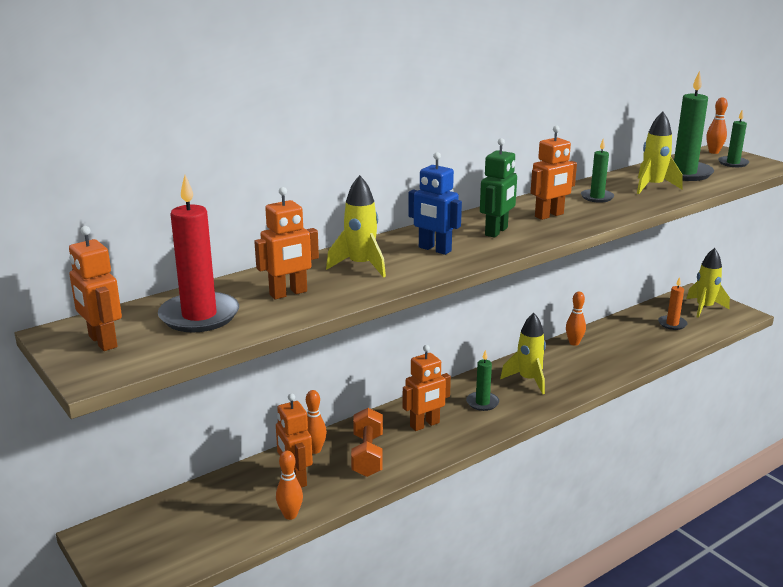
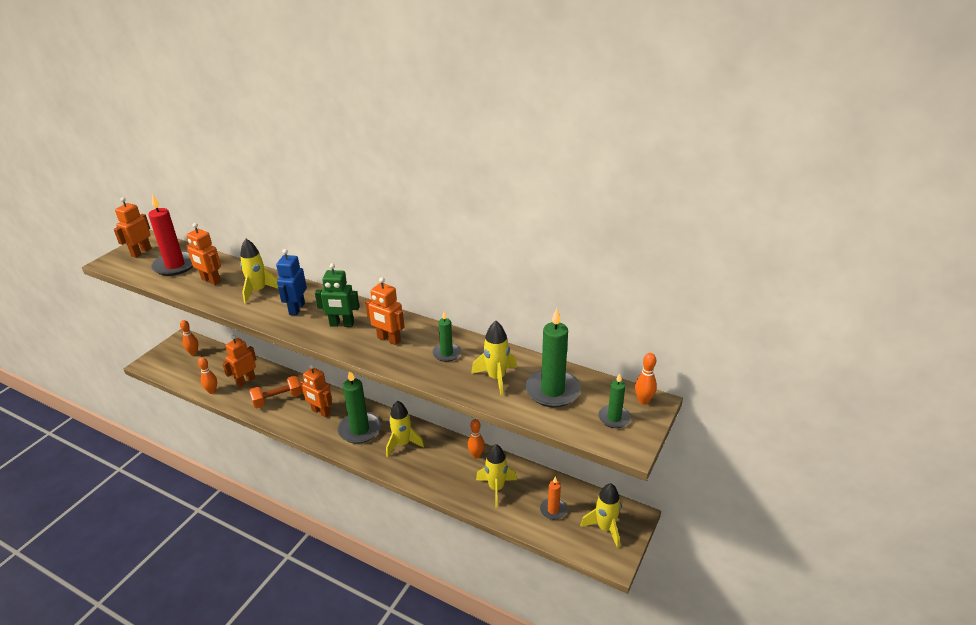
camera: 65 degrees right, 10 degrees up
orange bowling pin [306,390,327,454] -> orange bowling pin moved to [180,320,198,356]
green candle [466,350,499,411] -> green candle [338,372,381,444], size x1.80
none -> yellow rocket [476,444,517,507]

